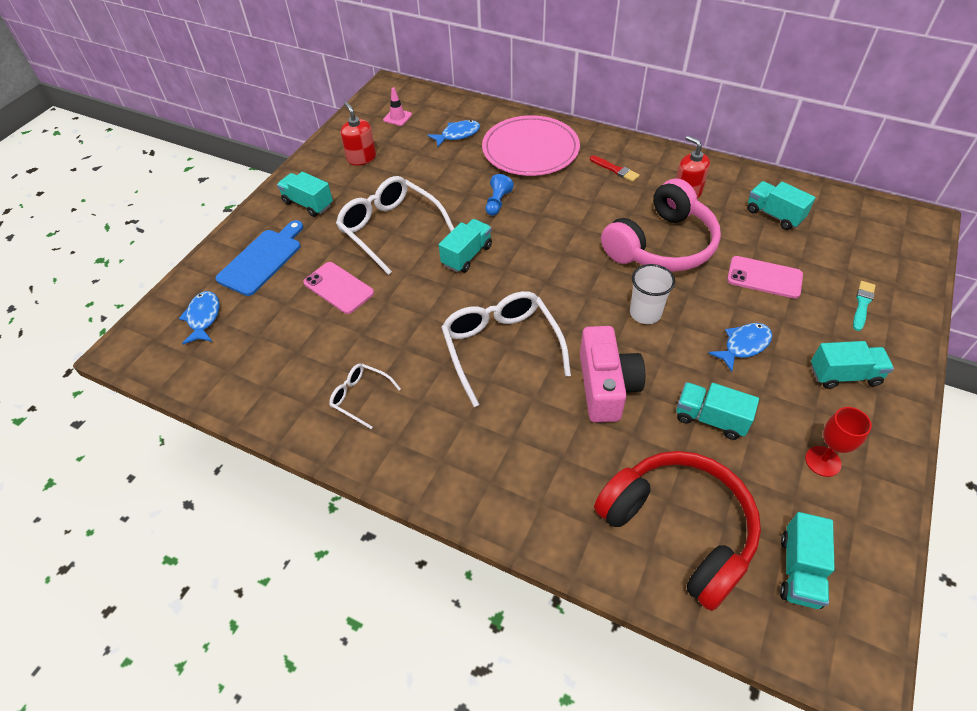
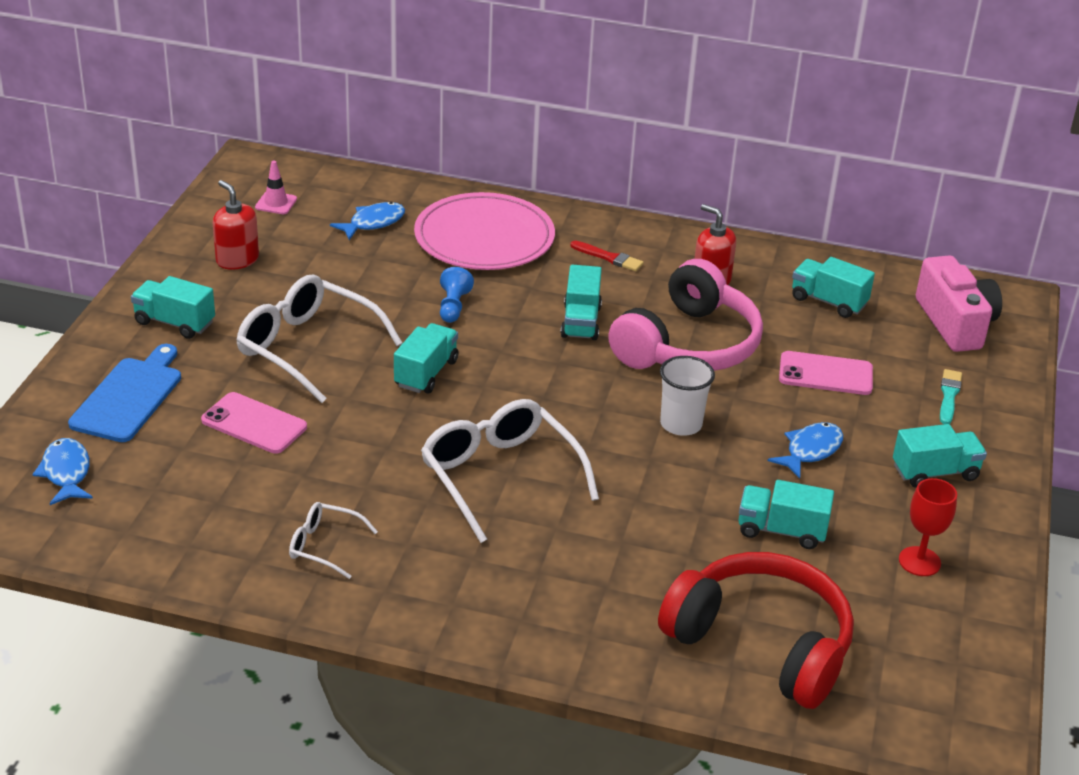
camera: 15 degrees left, 15 degrees down
pink camera [580,326,645,422] -> pink camera moved to [916,255,1002,352]
turquoise truck [780,512,835,609] -> turquoise truck moved to [561,265,602,340]

